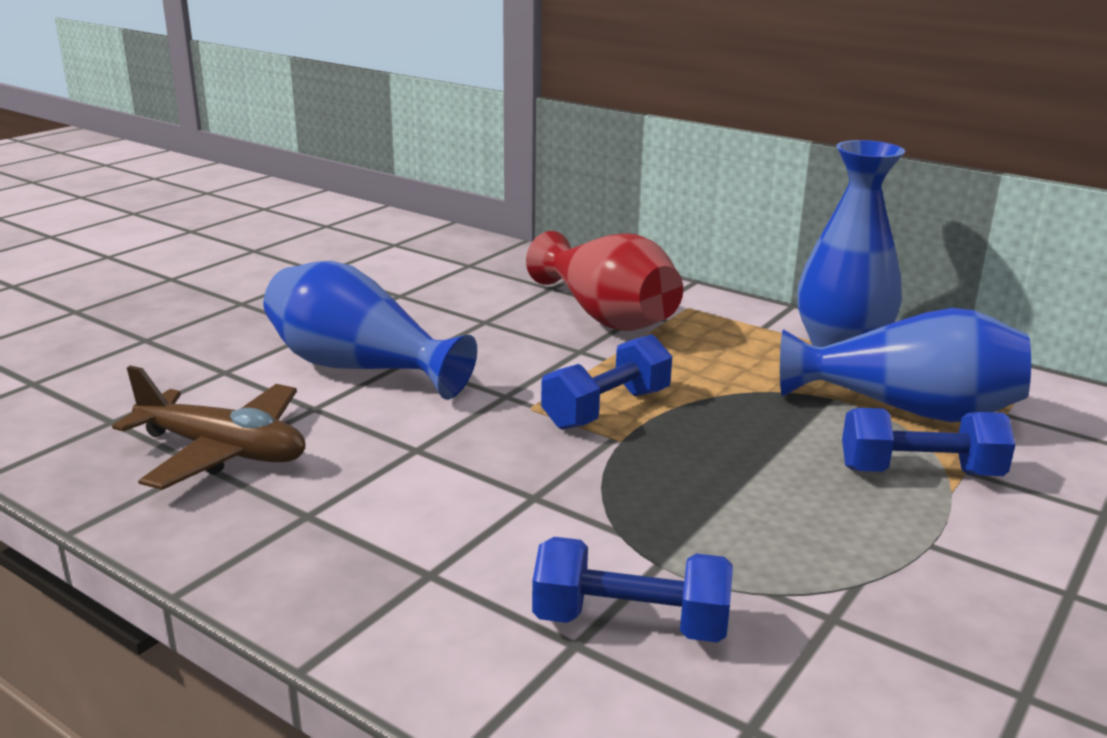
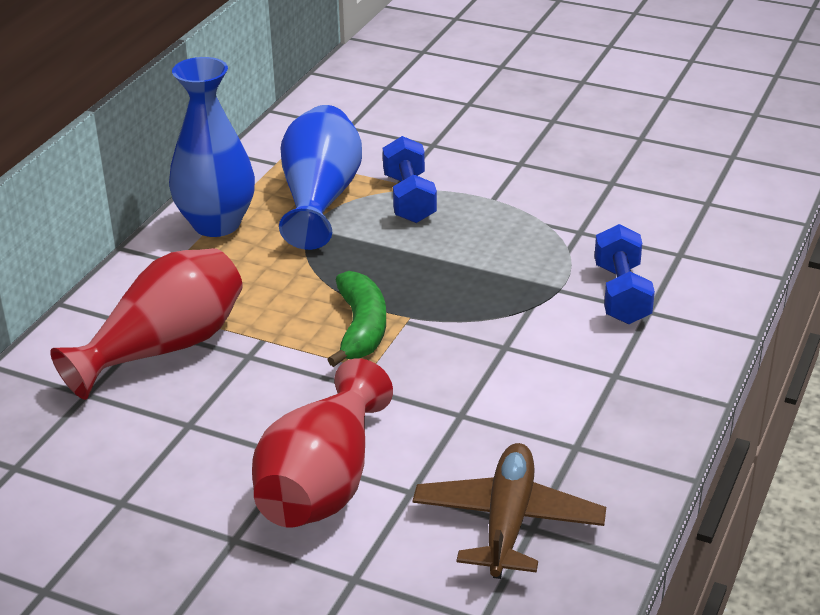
camera: 100 degrees left, 10 degrees up
blue vase [264,261,477,399] -> red vase [252,358,393,528]
blue dumbbell [541,334,672,430] -> green banana [327,271,386,367]

